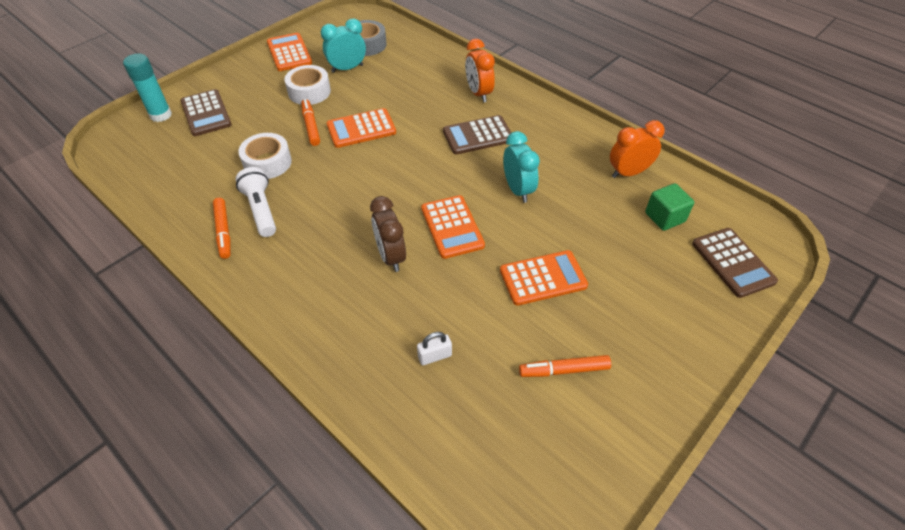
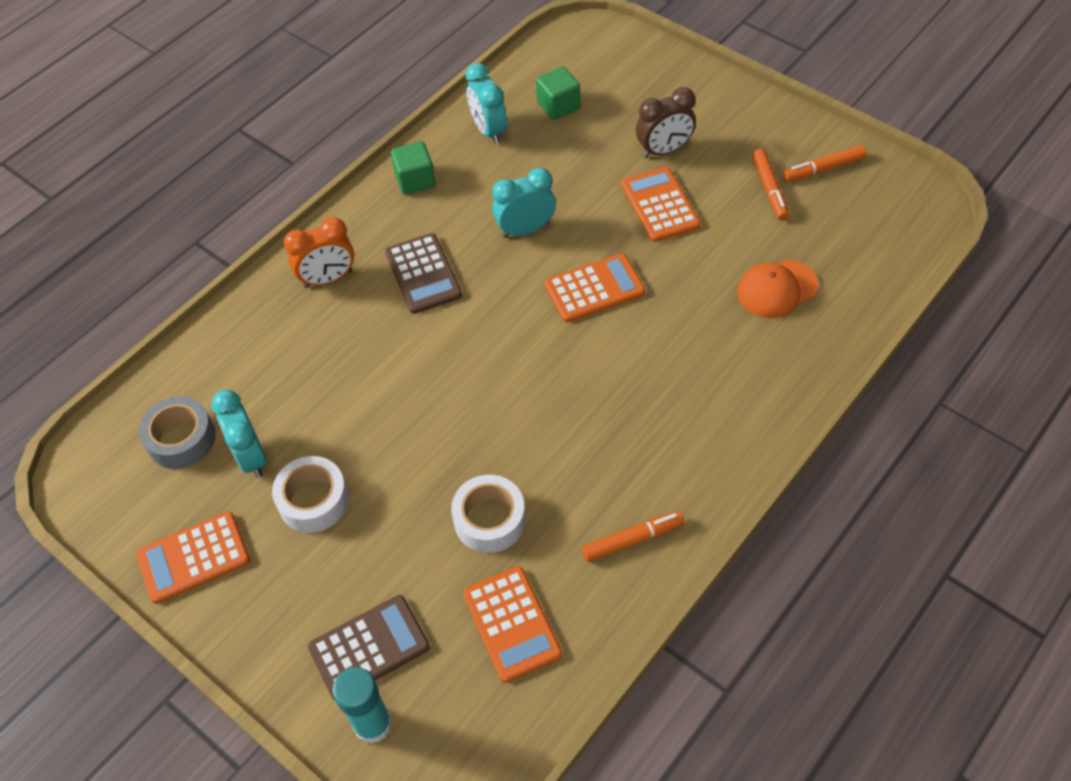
camera: 90 degrees left, 5 degrees up
white flashlight [235,167,276,237] -> none
orange marker [301,99,320,146] -> orange marker moved to [783,145,866,182]
orange calculator [327,108,396,148] -> orange calculator moved to [463,566,562,683]
brown clock [370,196,406,272] -> brown clock moved to [636,87,696,158]
white padlock [417,332,452,365] -> orange cap [737,260,819,318]
orange clock [610,120,665,178] -> turquoise clock [466,63,507,144]
brown calculator [692,228,778,298] -> none
none -> green cube [391,141,436,195]

